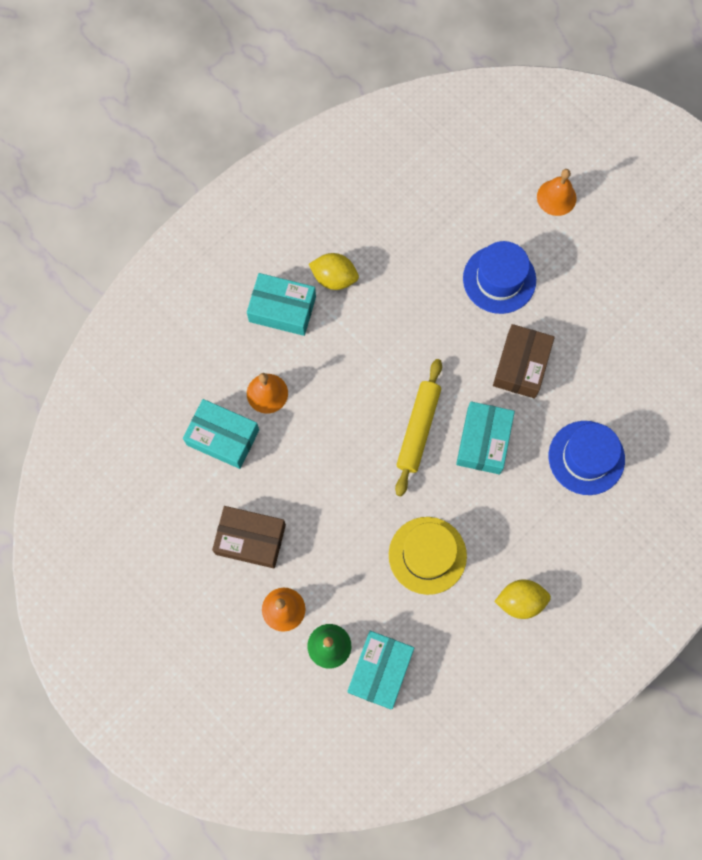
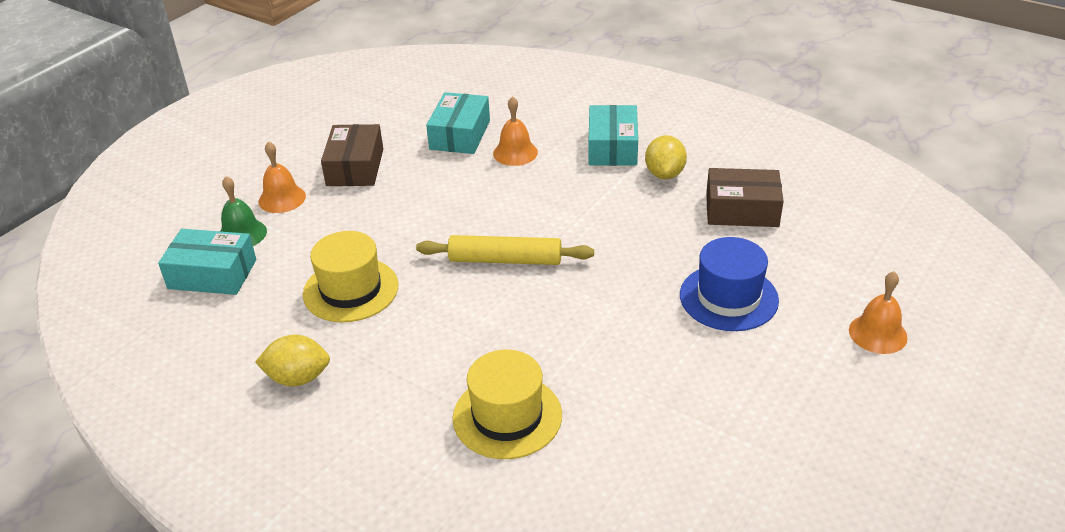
camera: 80 degrees right, 35 degrees down
turquoise box [456,401,515,474] -> none
brown box [493,324,555,399] -> brown box moved to [706,168,784,227]
yellow lemon [494,579,551,619] -> yellow lemon turned 75 degrees counterclockwise [255,335,330,386]
blue hat [549,421,625,495] -> yellow hat [453,350,562,459]

